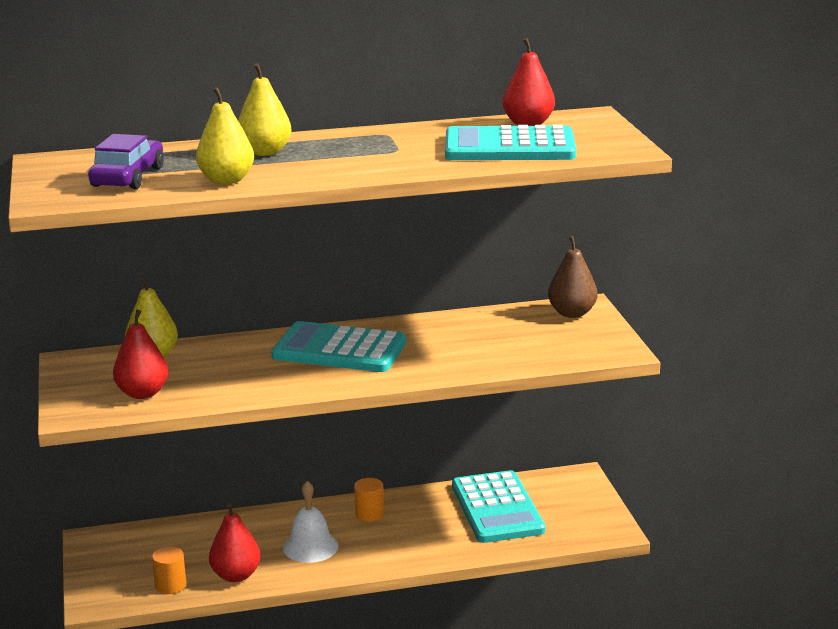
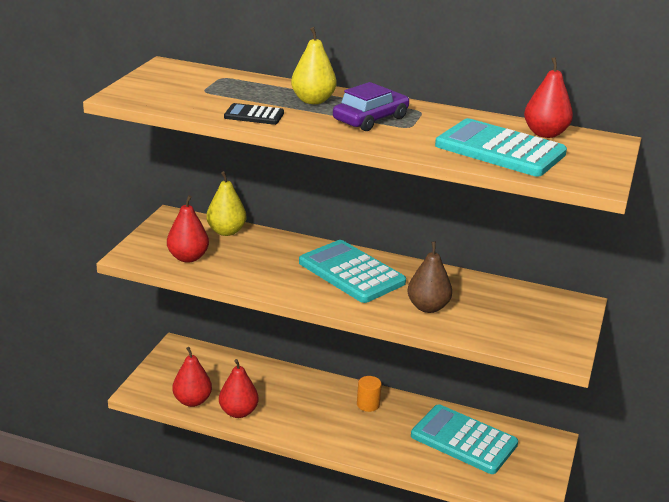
camera: 30 degrees right, 5 degrees up
purple car [88,134,164,189] -> purple car moved to [333,82,409,131]
orange cylinder [152,546,186,594] -> red pear [172,347,212,407]
yellow pear [196,87,254,184] -> black calculator [224,103,284,125]
white bell [283,481,338,563] -> none
turquoise calculator [452,470,545,543] -> turquoise calculator turned 105 degrees clockwise [411,404,518,474]
brown pear [548,236,598,318] -> brown pear moved to [407,241,452,313]

